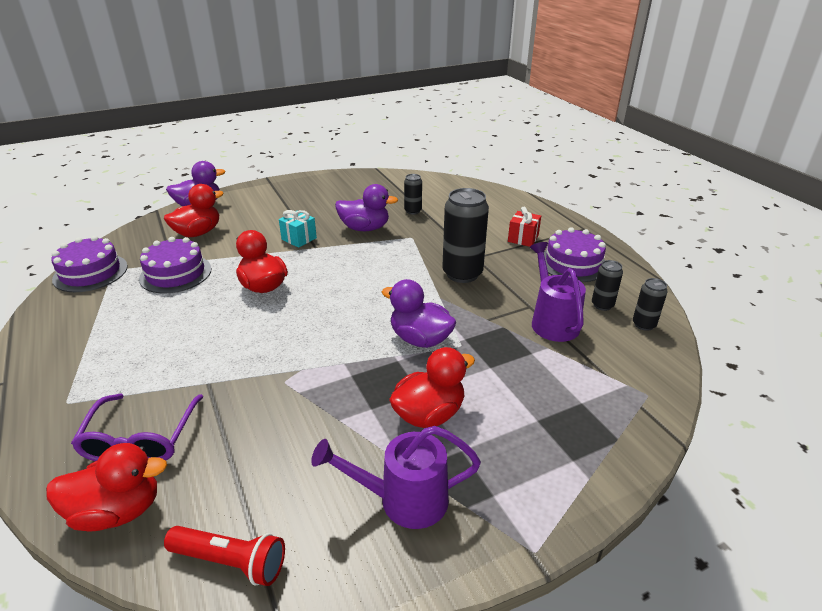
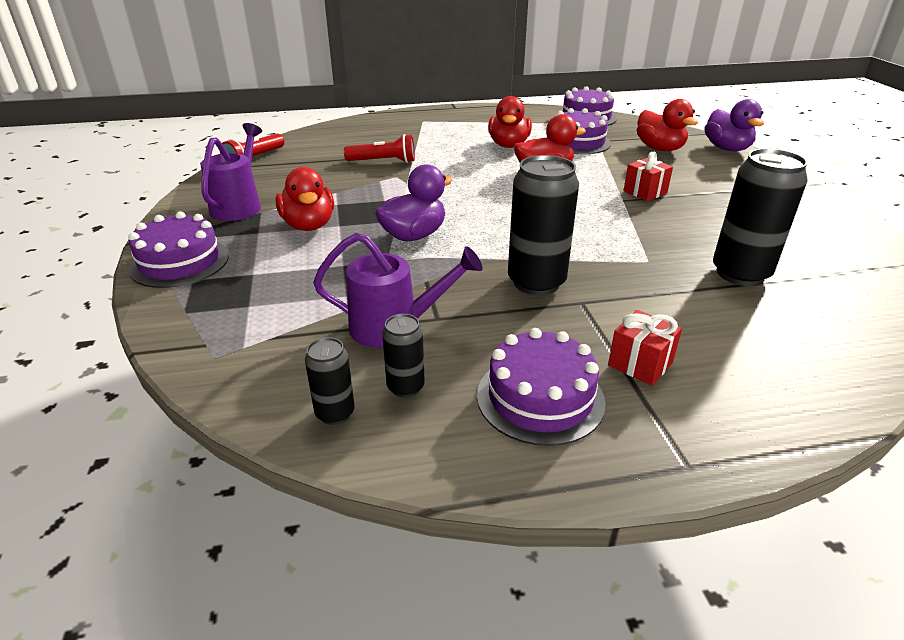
camera: 105 degrees right, 0 degrees up
red duck [46,443,167,532] -> red duck moved to [488,96,532,148]
purple glasses [71,394,203,461] -> none
turquoise gift [279,210,317,248] -> red gift [623,152,673,201]
purple duck [335,184,398,231] -> none
black can [404,174,422,214] -> black can [713,148,808,286], size x1.95
none -> purple cake [128,212,229,288]
none -> red flashlight [344,134,415,163]

